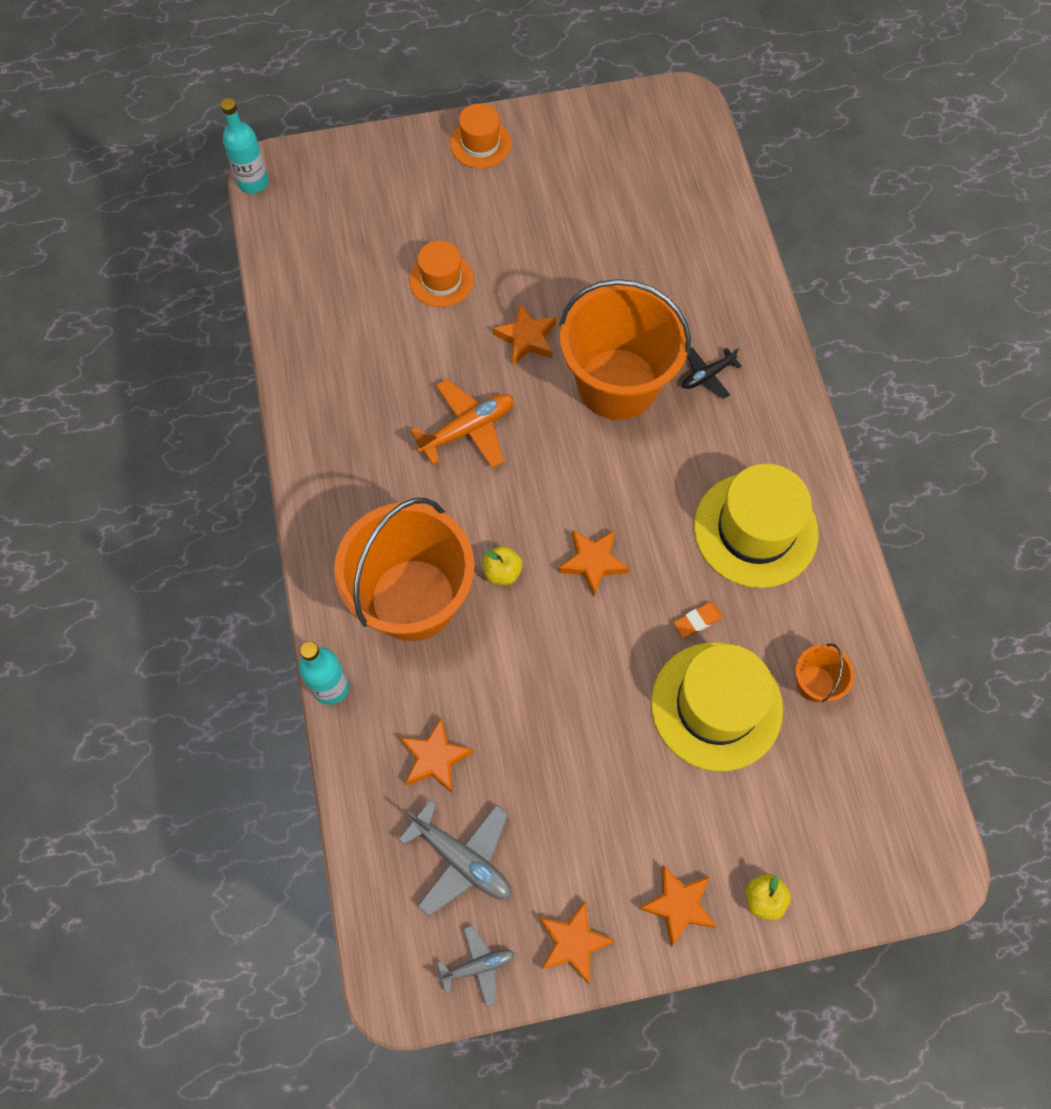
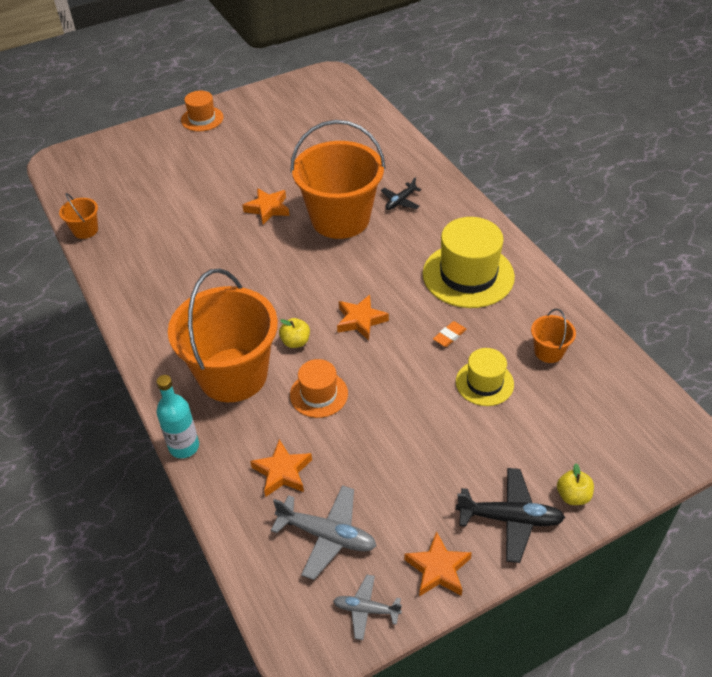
camera: 15 degrees left, 20 degrees down
turquoise bottle [221,98,269,194] -> none
orange hat [409,241,474,307] -> orange hat moved to [290,359,348,418]
orange plane [411,379,514,468] -> none
grey plane [437,925,515,1007] -> grey plane turned 135 degrees counterclockwise [333,575,402,640]
orange star [638,865,717,947] -> black plane [456,468,565,563]
yellow hat [651,643,783,771] -> yellow hat [456,348,514,406], size x0.57
none -> orange bucket [59,193,98,239]

